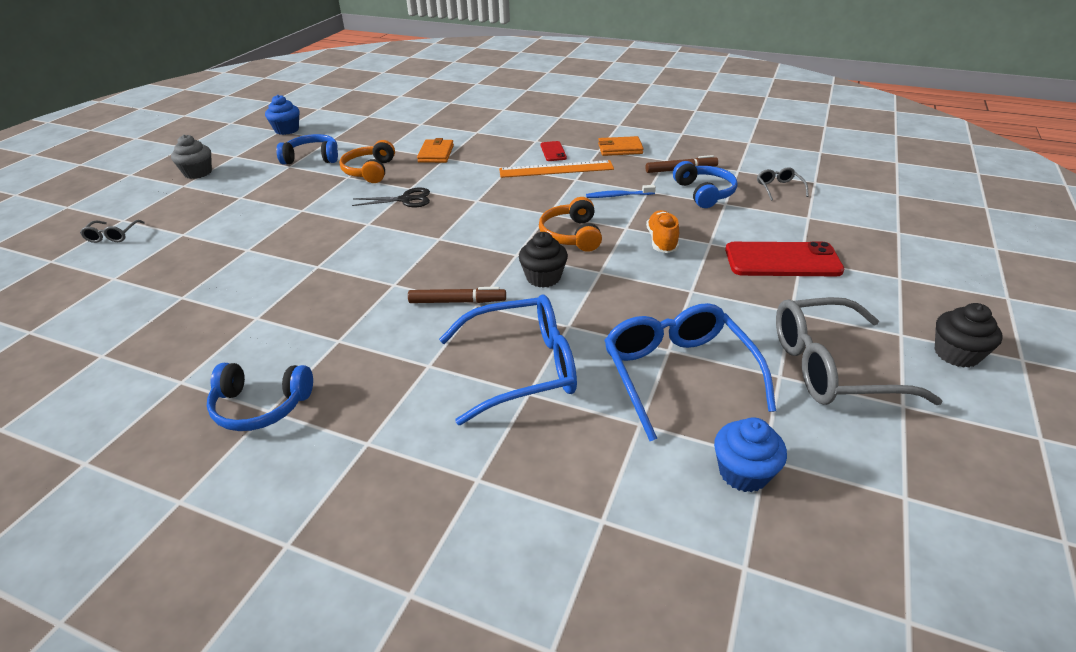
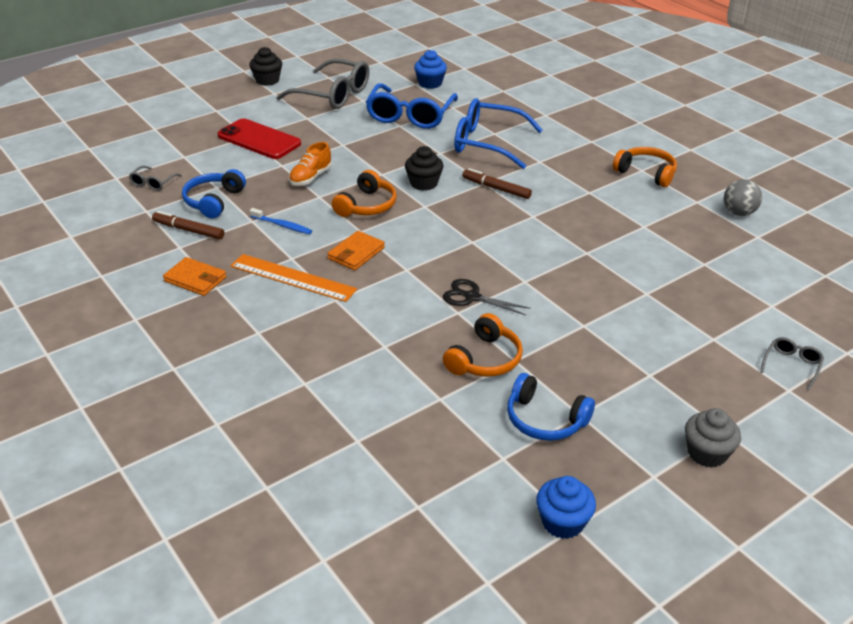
camera: 150 degrees left, 0 degrees up
blue headphones [207,363,313,431] -> orange headphones [613,147,677,187]
orange wallet [417,138,454,163] -> orange wallet moved to [327,231,385,270]
red phone [541,141,567,161] -> none
none -> grey ball [724,179,762,216]

